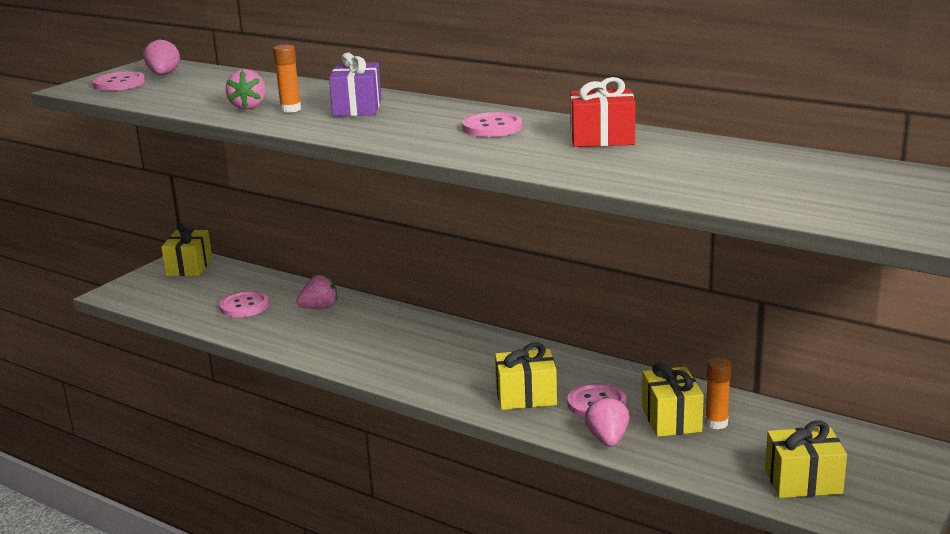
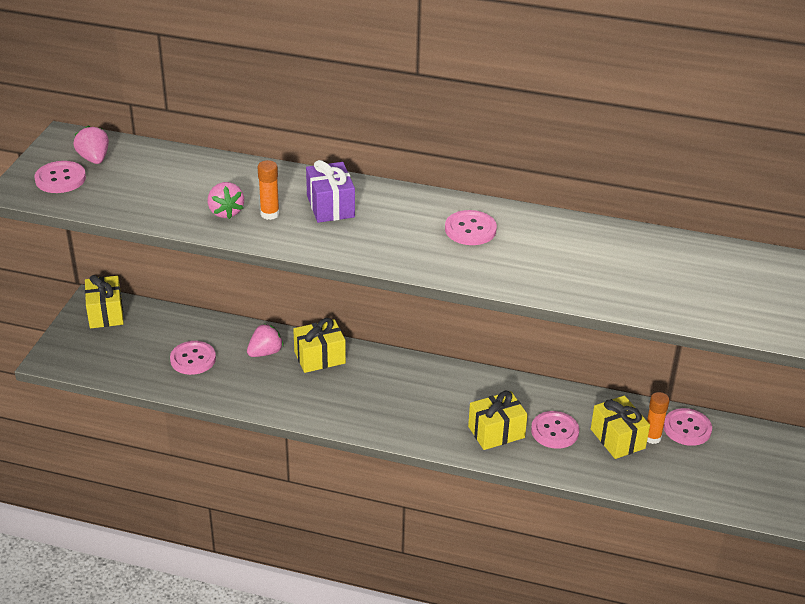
camera: 20 degrees left, 15 degrees up
red gift [570,77,636,147] -> none
pink strawberry [585,396,629,447] -> none
yellow gift [765,420,847,498] -> yellow gift moved to [293,318,346,373]
none -> pink button [664,408,712,446]

